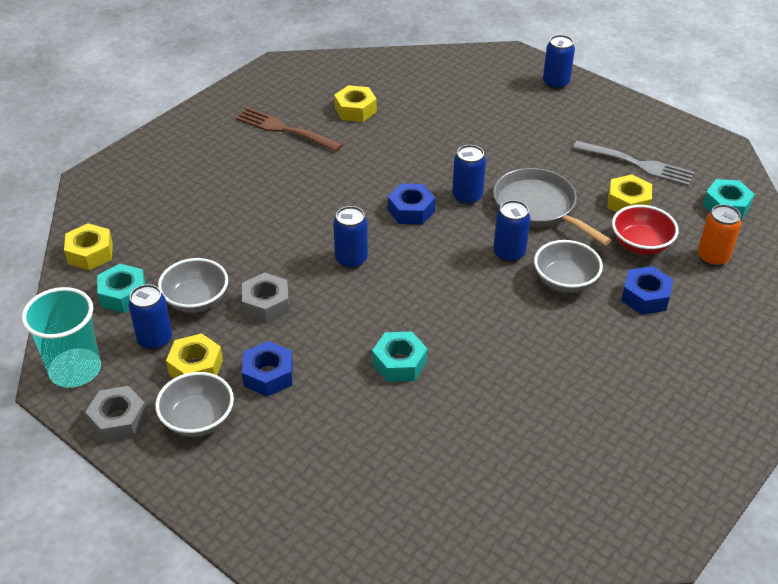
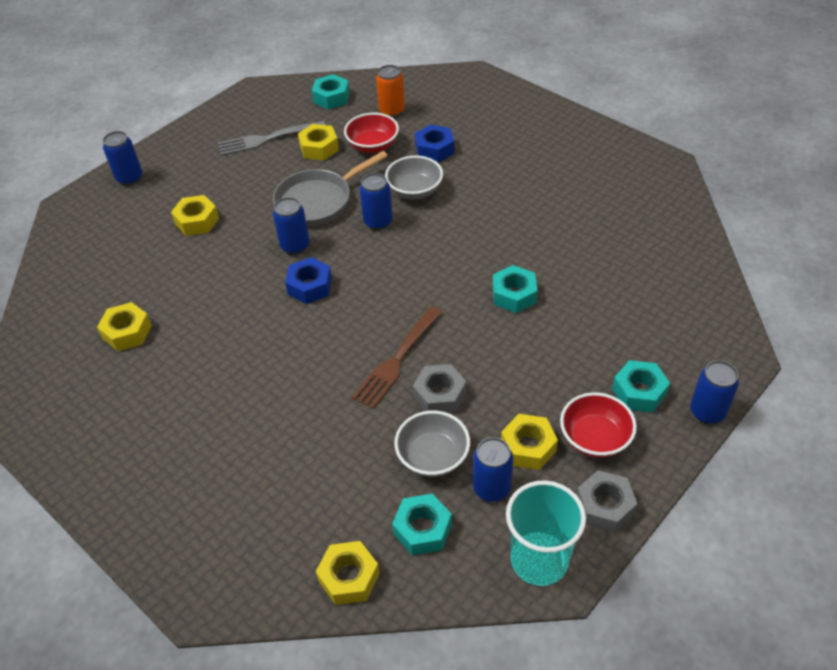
camera: 85 degrees left, 5 degrees up
grey bowl [155,372,234,437] -> red bowl [560,392,637,458]
brown fork [236,107,343,152] -> brown fork moved to [352,306,443,409]
blue nut [242,341,293,397] -> none
blue can [333,206,368,269] -> blue can moved to [690,360,739,424]
grey fork [573,141,695,186] -> grey fork turned 135 degrees counterclockwise [218,121,325,156]
none -> yellow nut [171,195,219,236]
none -> turquoise nut [612,360,670,413]

